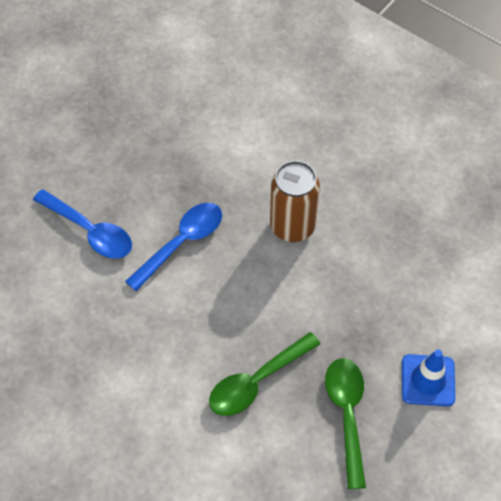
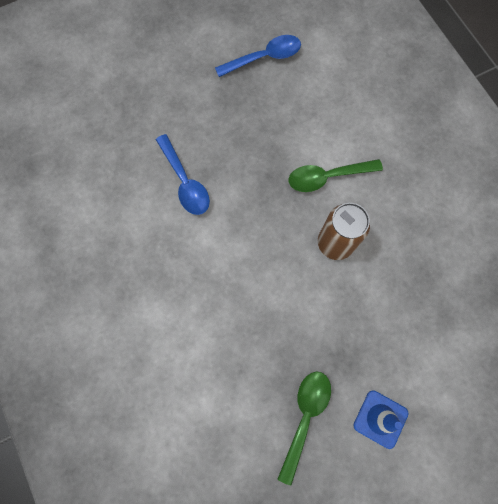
camera: 25 degrees right, 15 degrees up
blue spoon [125,203,222,291] -> blue spoon moved to [215,35,301,77]
green spoon [209,332,320,416] -> green spoon moved to [288,159,383,192]

